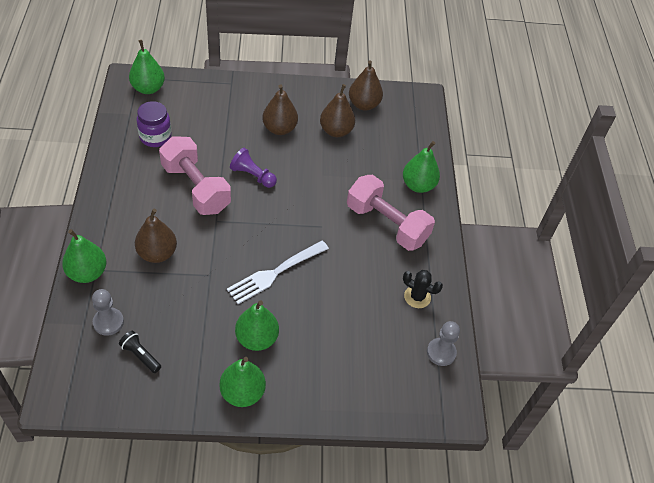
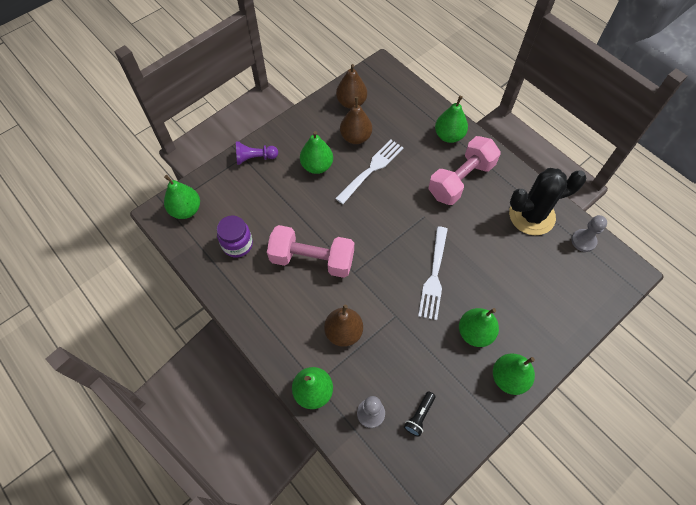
camera: 35 degrees left, 10 degrees up
black flashlight [119,331,161,373] -> black flashlight turned 60 degrees counterclockwise [404,391,435,437]
purple pawn [230,148,277,188] -> purple pawn moved to [236,142,278,165]
brown pear [262,85,298,135] -> green pear [300,131,333,174]
pink dumbbell [347,175,435,251] -> pink dumbbell turned 45 degrees counterclockwise [428,136,501,205]
black cactus [403,270,443,308] -> black cactus [509,168,586,235], size x2.01
none -> white fork [335,139,403,204]

